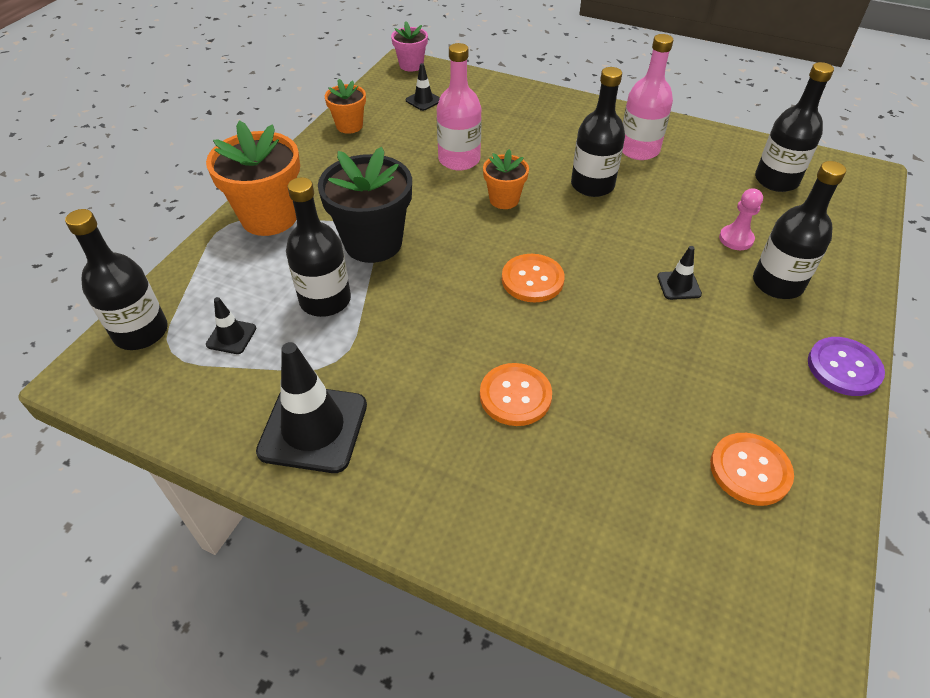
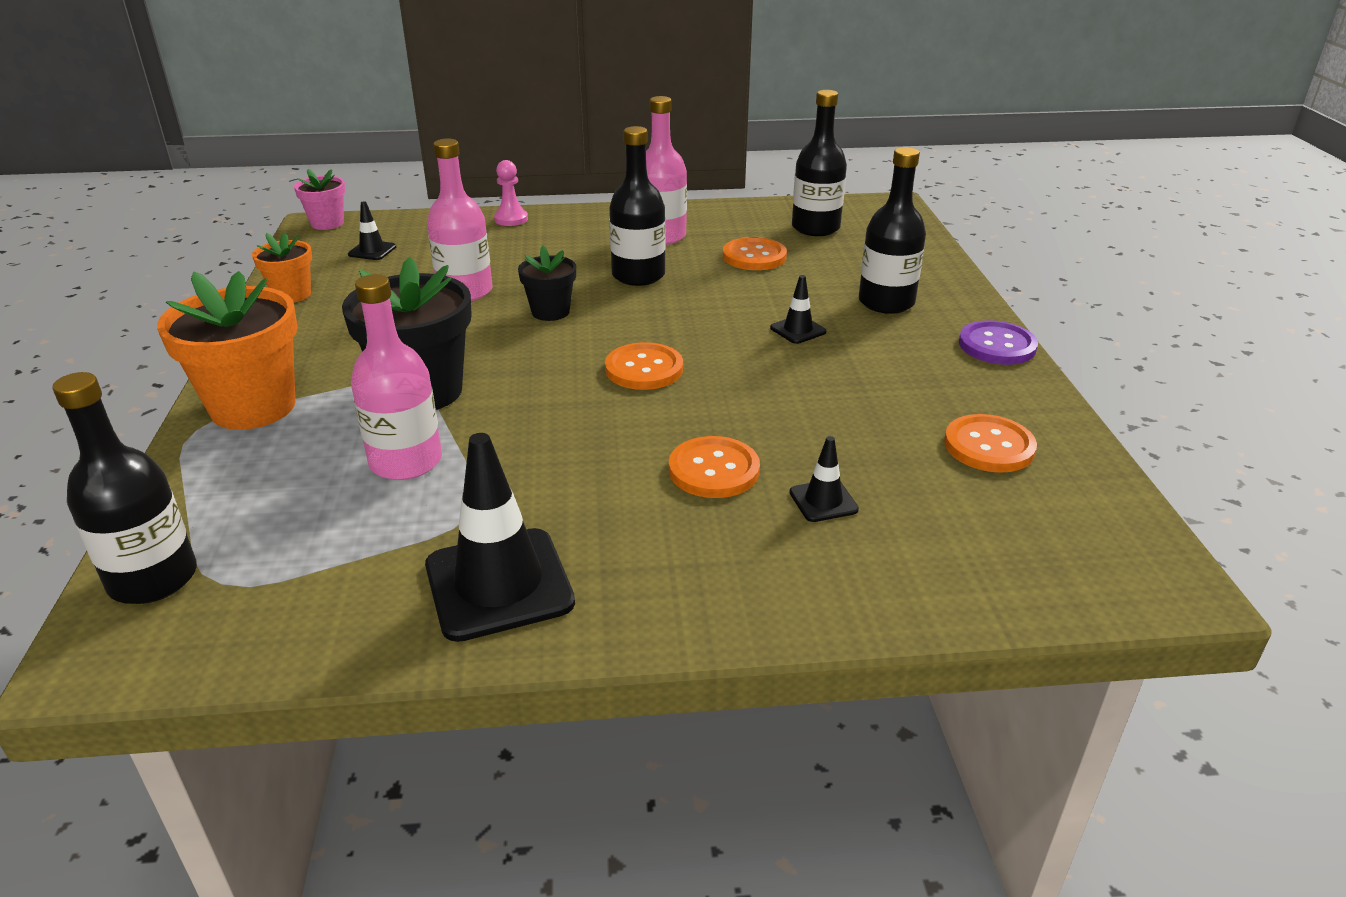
camera: 30 degrees left, 15 degrees down
black traffic cone [206,297,256,354] -> black traffic cone moved to [789,436,859,522]
black bottle [286,177,351,317] -> pink bottle [351,274,442,480]
orange flower pot [483,149,529,209] -> black flower pot [518,246,576,321]
pink pawn [719,188,763,250] -> pink pawn moved to [494,160,528,226]
none -> orange button [723,237,787,270]

